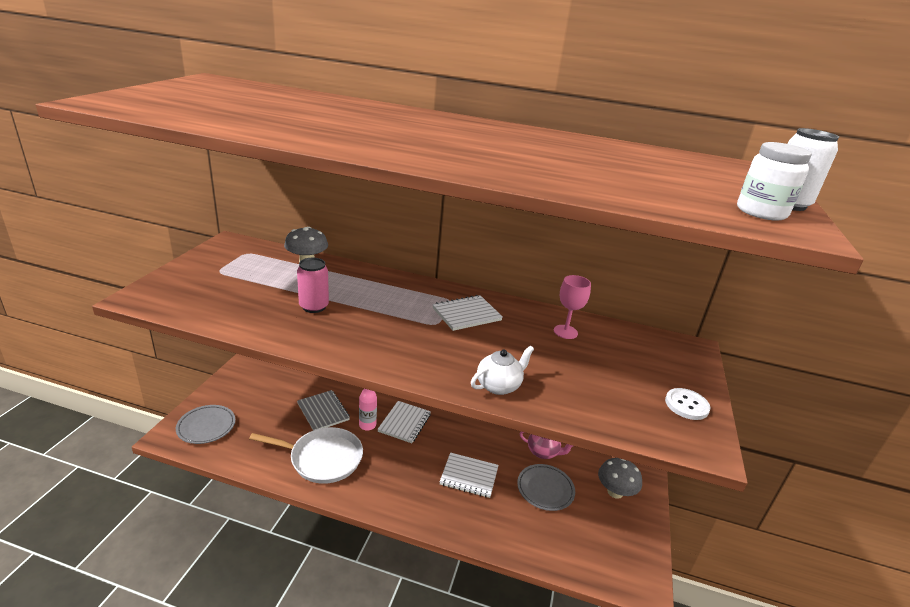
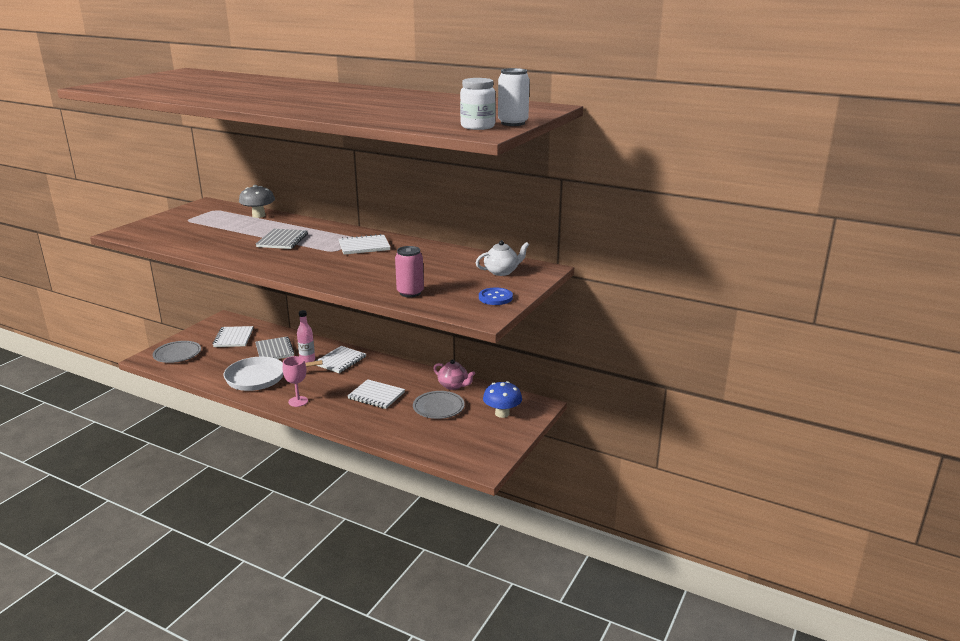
camera: 15 degrees right, 5 degrees down
white pan [249,427,363,484] -> white pan turned 150 degrees clockwise [224,357,323,391]
pink can [297,258,329,313] -> pink can moved to [395,246,424,297]
white teapot [471,346,534,395] -> white teapot moved to [476,240,529,276]
pink goblet [554,275,591,339] -> pink goblet moved to [283,356,308,407]
grey mushroom [598,458,642,499] -> blue mushroom [483,381,522,418]
white button [665,388,711,420] -> blue button [479,287,513,305]
none -> white notebook [212,326,253,347]
none -> grey notebook [256,229,308,249]

